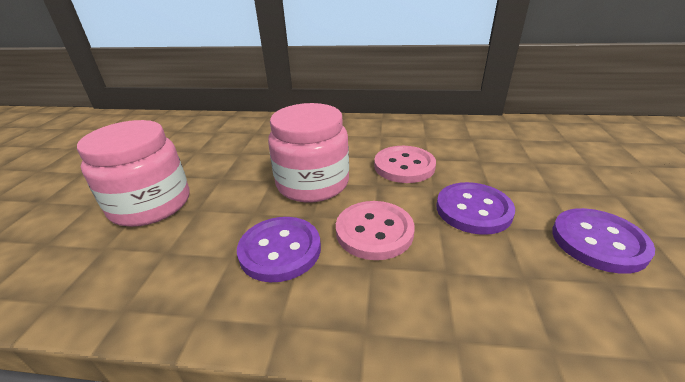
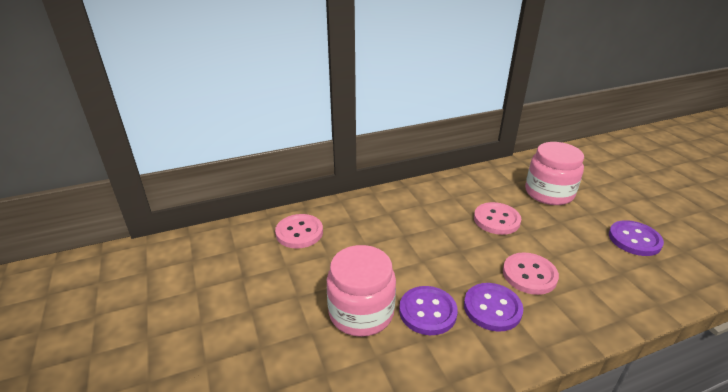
camera: 30 degrees left, 0 degrees up
pink jar [268,103,349,203] -> pink jar moved to [525,142,584,205]
purple button [437,182,515,235] -> purple button moved to [399,286,458,335]
none -> pink button [275,214,323,249]

